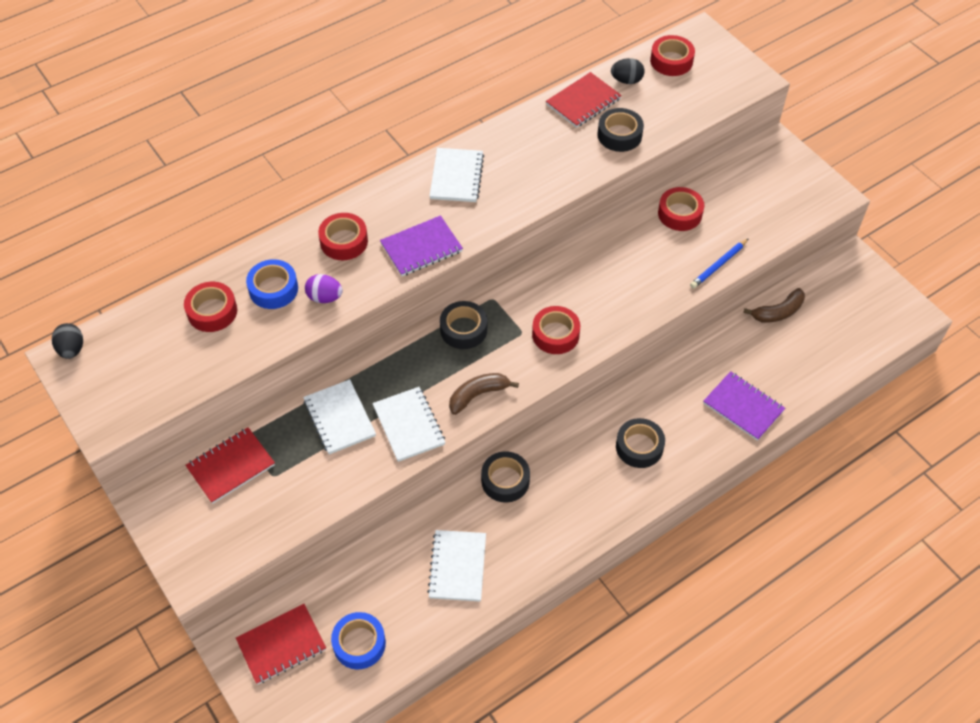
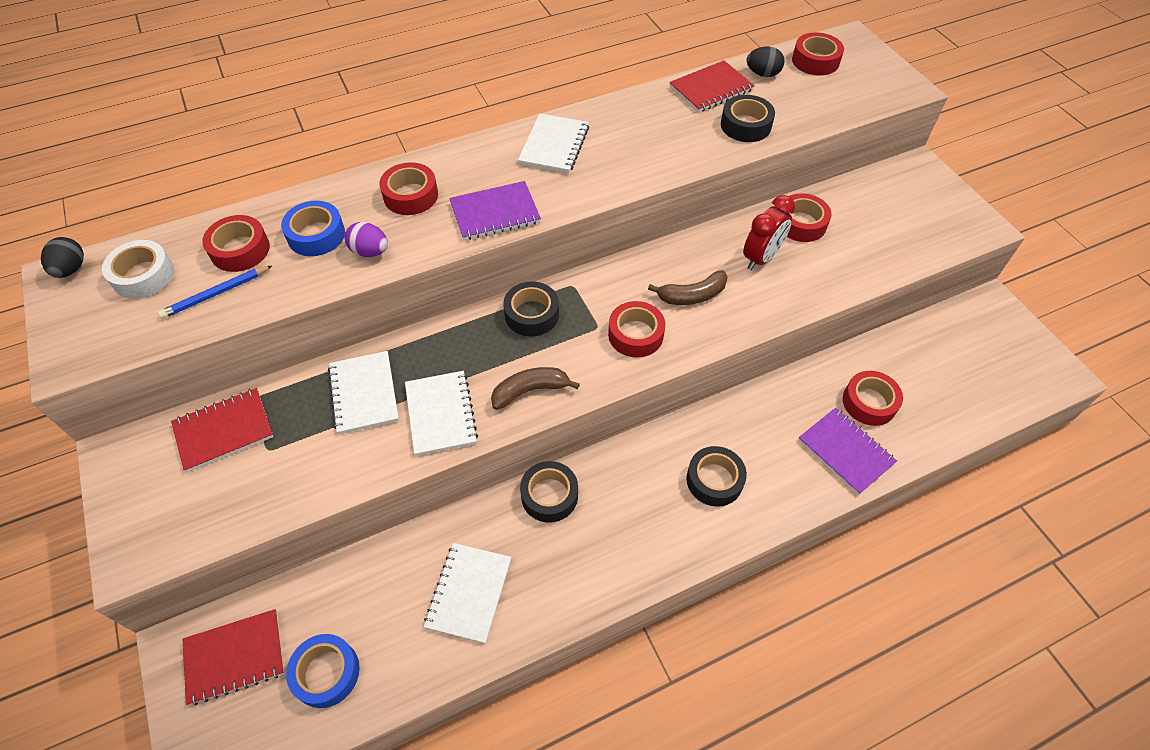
camera: 10 degrees right, 0 degrees up
blue pencil [690,238,749,289] -> blue pencil moved to [158,265,273,319]
brown banana [743,288,805,323] -> brown banana moved to [648,270,728,305]
none -> white tape [102,240,174,299]
none -> red clock [743,195,795,270]
none -> red tape [843,371,903,426]

